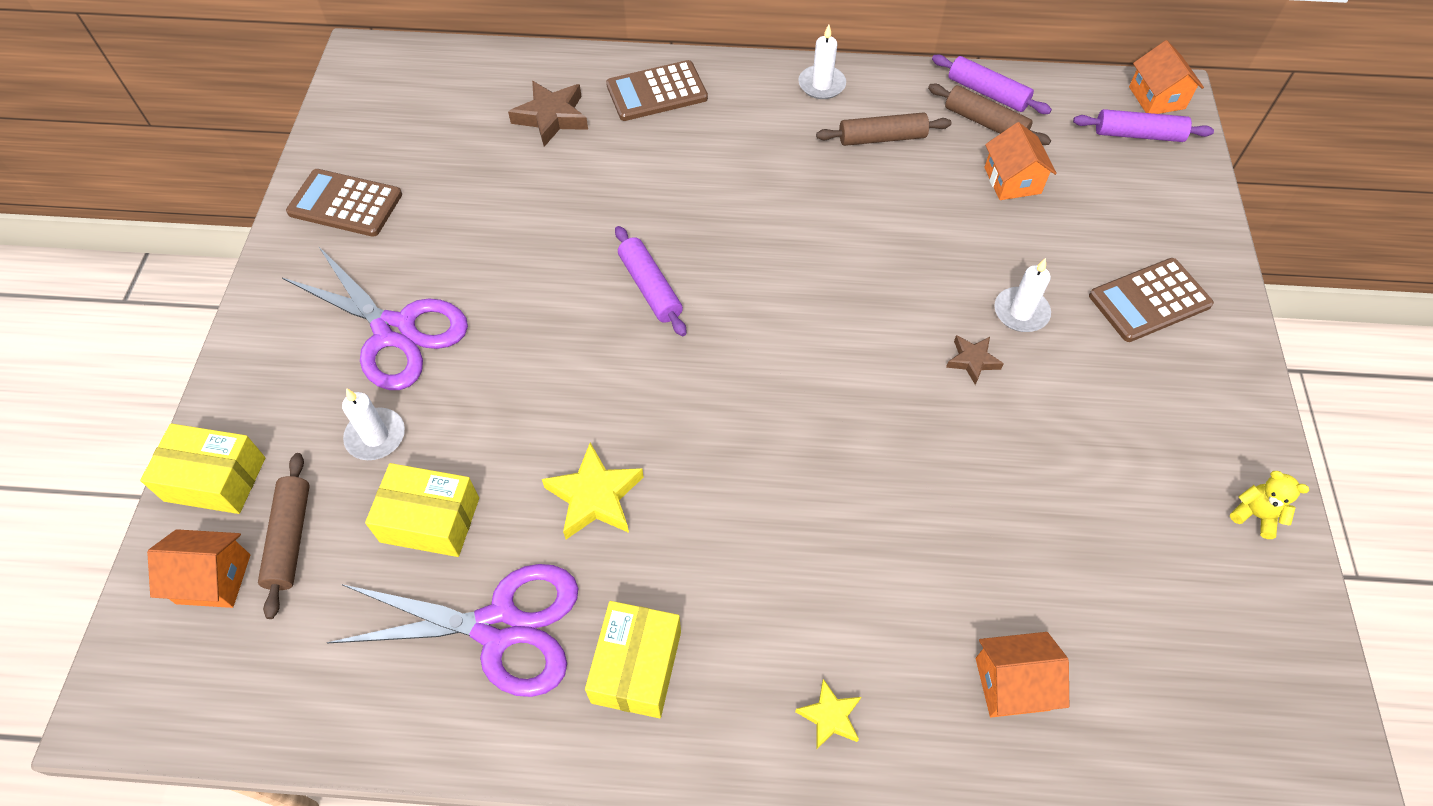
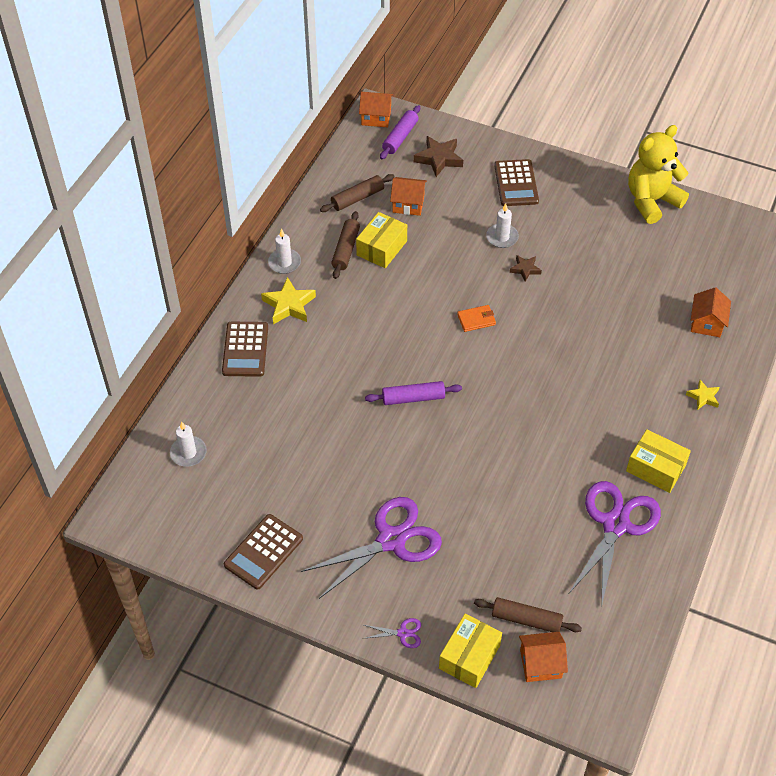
camera: 70 degrees left, 5 degrees down
orange house [147,529,250,608] -> orange house turned 60 degrees clockwise [519,632,568,682]
white candle [342,388,405,460] -> white candle moved to [170,422,207,467]
yellow box [365,463,479,557] -> yellow box moved to [356,212,407,268]
brown star [508,81,588,147] -> brown star moved to [414,136,463,177]
yellow star [542,442,644,539] -> yellow star moved to [261,277,316,324]
purple rolling pin [932,55,1052,114] -> none
yellow teddy bear [1230,471,1309,539] -> yellow teddy bear [628,125,689,224], size x2.45
none -> purple scissors [363,618,421,648]
none -> orange wallet [457,305,496,332]

